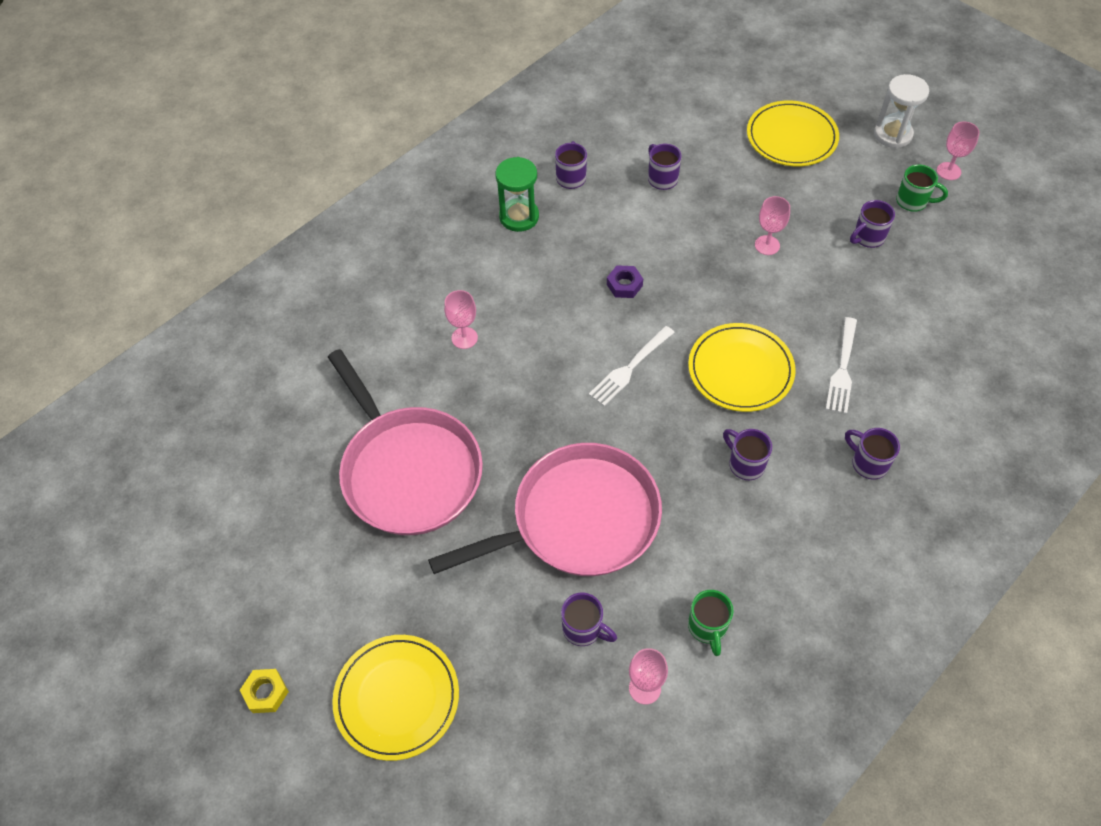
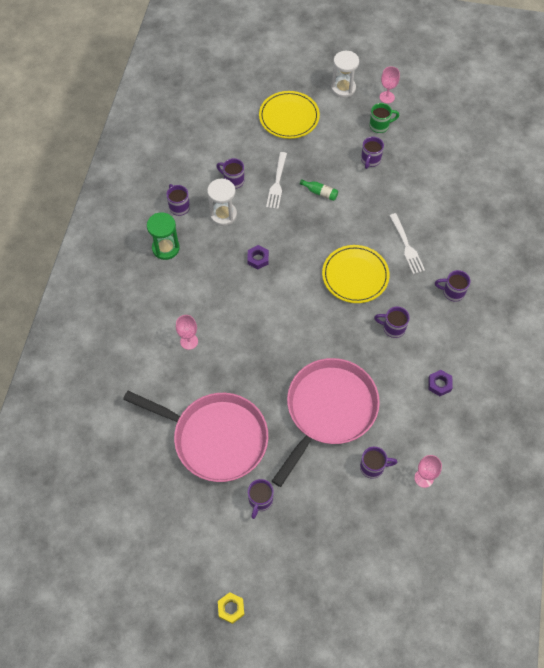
camera: 35 degrees left, 5 degrees up
yellow plate [332,635,459,761] -> none
white fork [589,326,675,406] -> white fork moved to [266,152,287,209]
green mug [688,590,734,656] -> none
pink goblet [755,196,790,255] -> green bottle [300,179,338,201]
none -> white hourglass [207,179,237,226]
none -> purple mug [248,479,274,519]
none -> purple nut [428,370,453,396]

